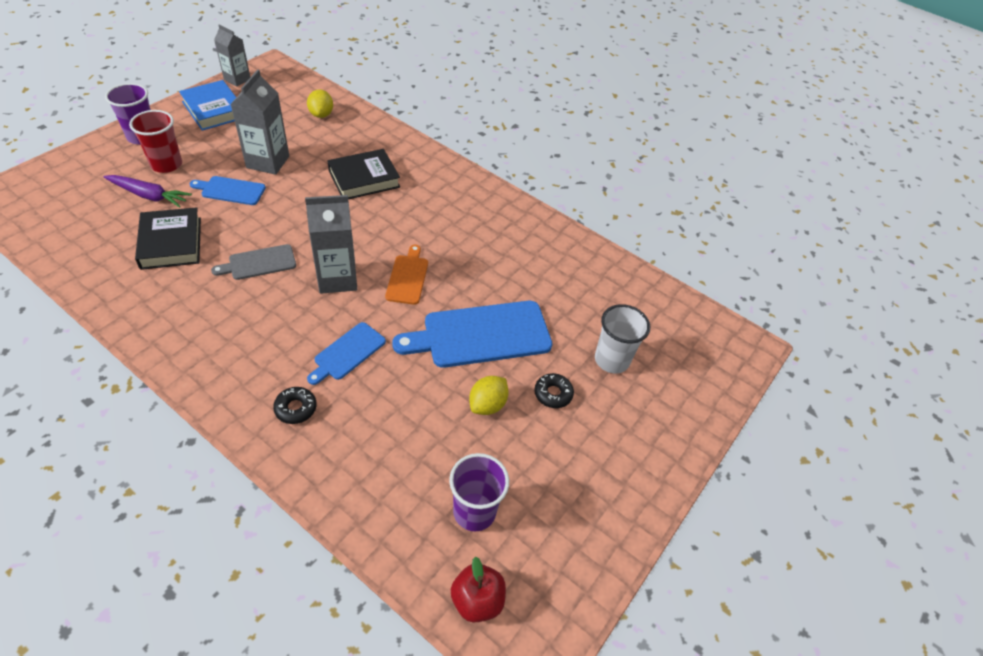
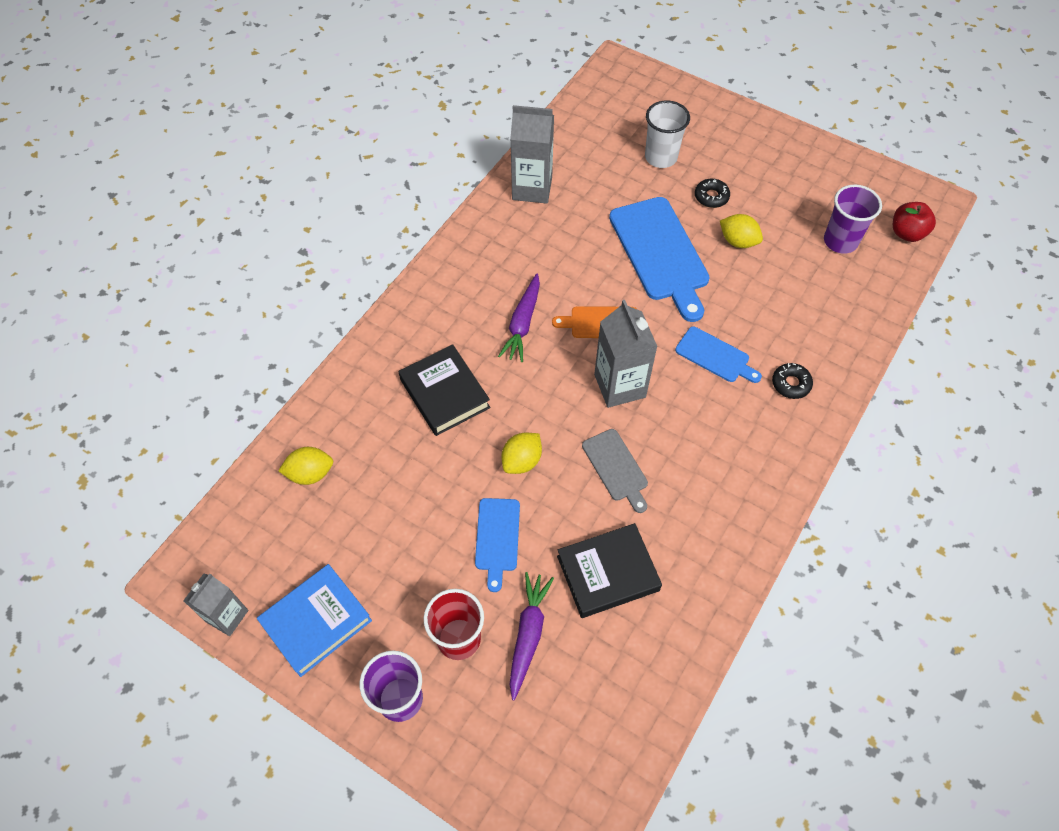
camera: 90 degrees left, 10 degrees up
grey carton [230,69,289,175] -> grey carton moved to [510,105,554,204]
none -> purple carrot [498,274,540,362]
none -> yellow lemon [501,433,542,474]

